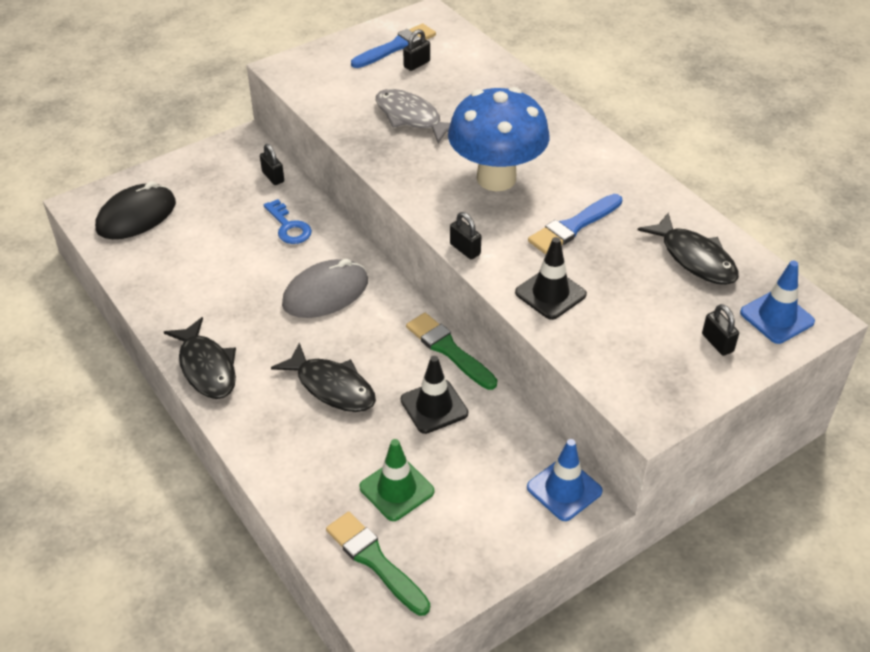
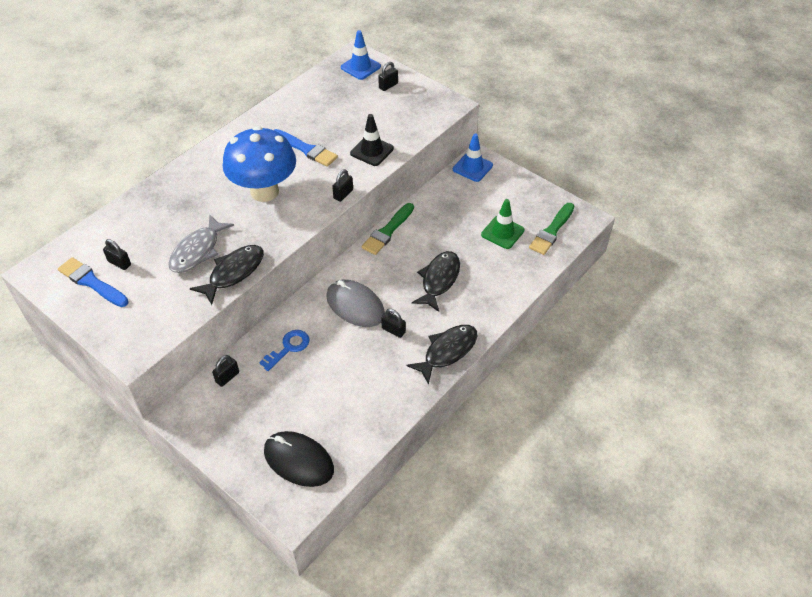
camera: 105 degrees left, 5 degrees up
black traffic cone [401,356,468,434] -> none
black fish [638,212,739,285] -> black fish moved to [190,245,264,305]
none -> black padlock [381,309,406,338]

